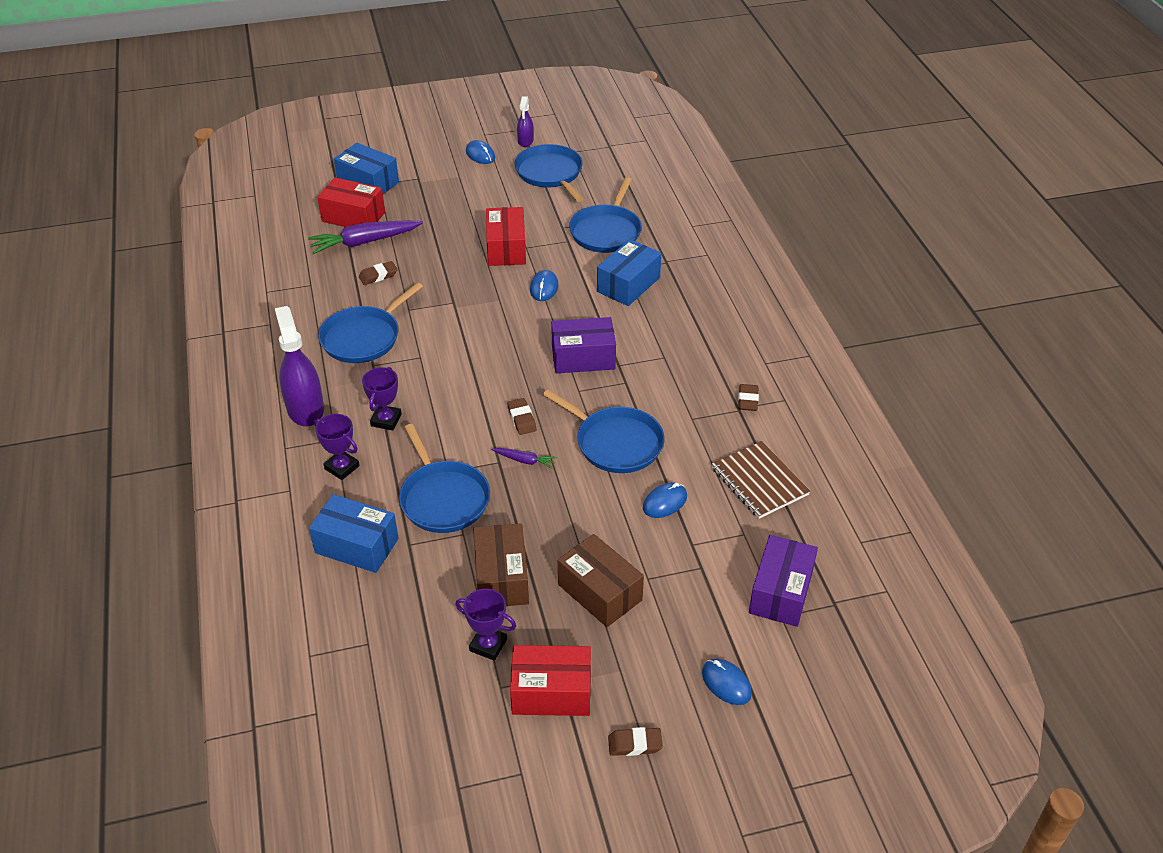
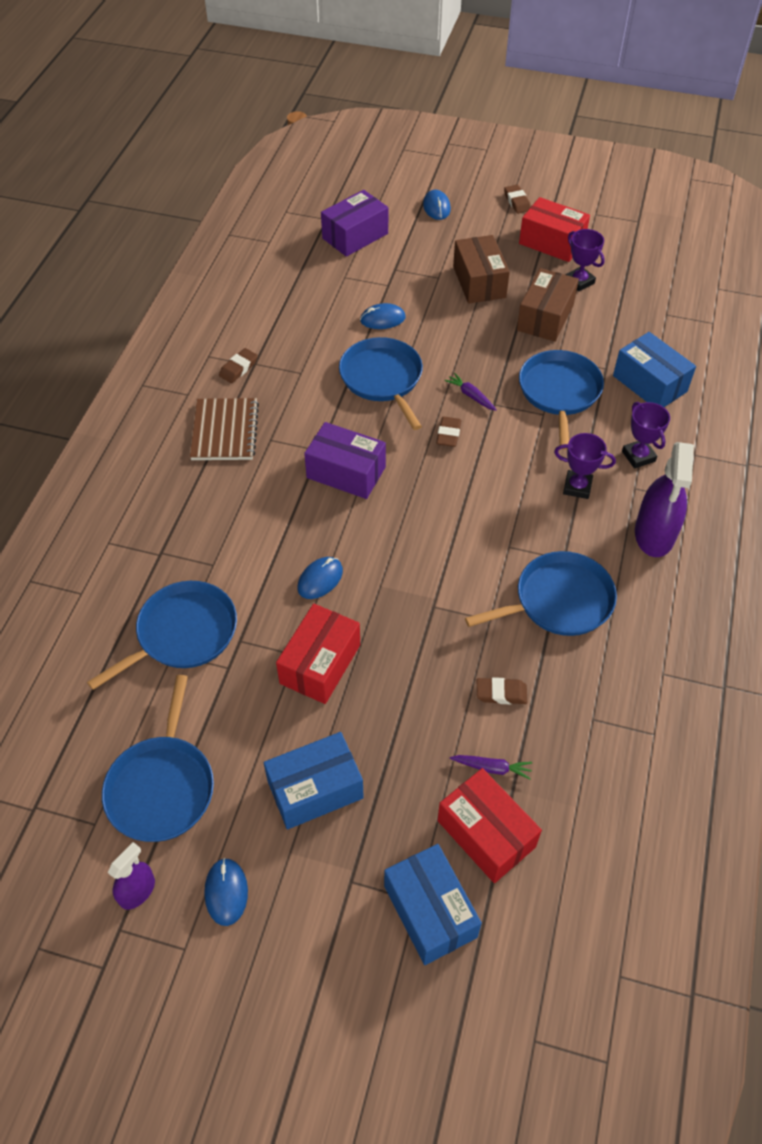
camera: 150 degrees left, 10 degrees up
purple carrot [308,220,423,254] -> purple carrot [450,755,532,780], size x0.48
purple trophy [362,367,401,430] -> purple trophy turned 60 degrees clockwise [554,433,616,499]
blue box [597,239,661,306] -> blue box moved to [264,732,364,830]
brown eraser [608,727,663,756] -> brown eraser turned 45 degrees clockwise [504,185,531,214]
brown notebook [712,441,810,519] -> brown notebook moved to [190,398,259,460]

